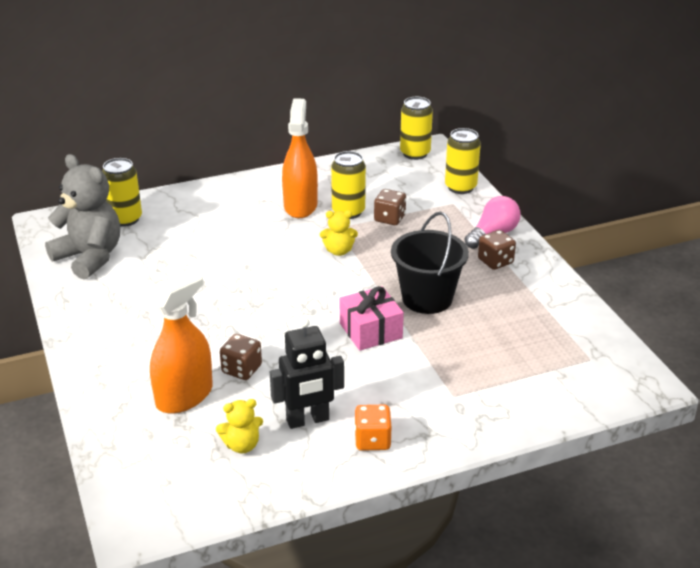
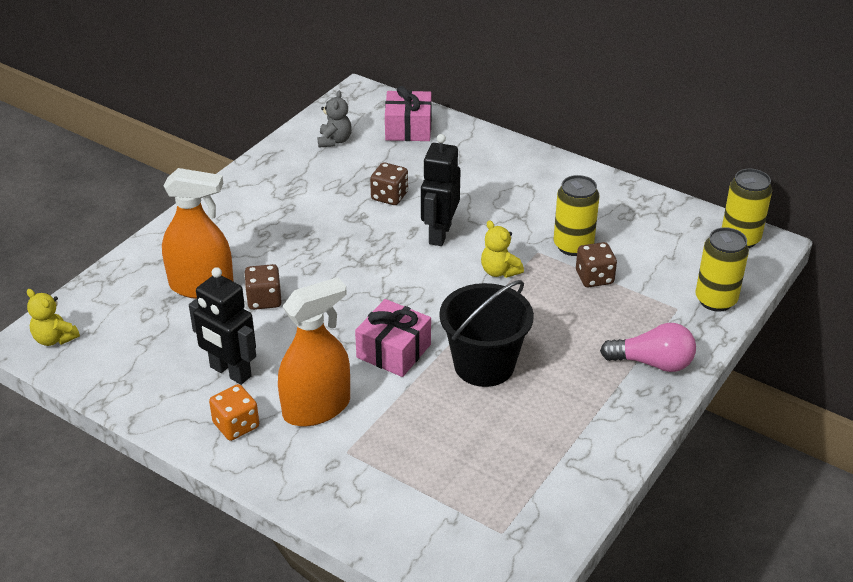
camera: 55 degrees right, 5 degrees up
grey teddy bear [45,154,120,280] -> grey teddy bear [318,91,352,147], size x0.48
yellow can [102,158,142,227] -> pink gift [385,86,431,141]
yellow teddy bear [216,399,263,453] -> yellow teddy bear moved to [27,289,80,346]
orange spray bottle [282,99,318,218] -> orange spray bottle moved to [278,277,350,426]
brown dice [478,230,516,270] -> brown dice moved to [370,162,408,205]
none -> black robot [421,134,461,246]

